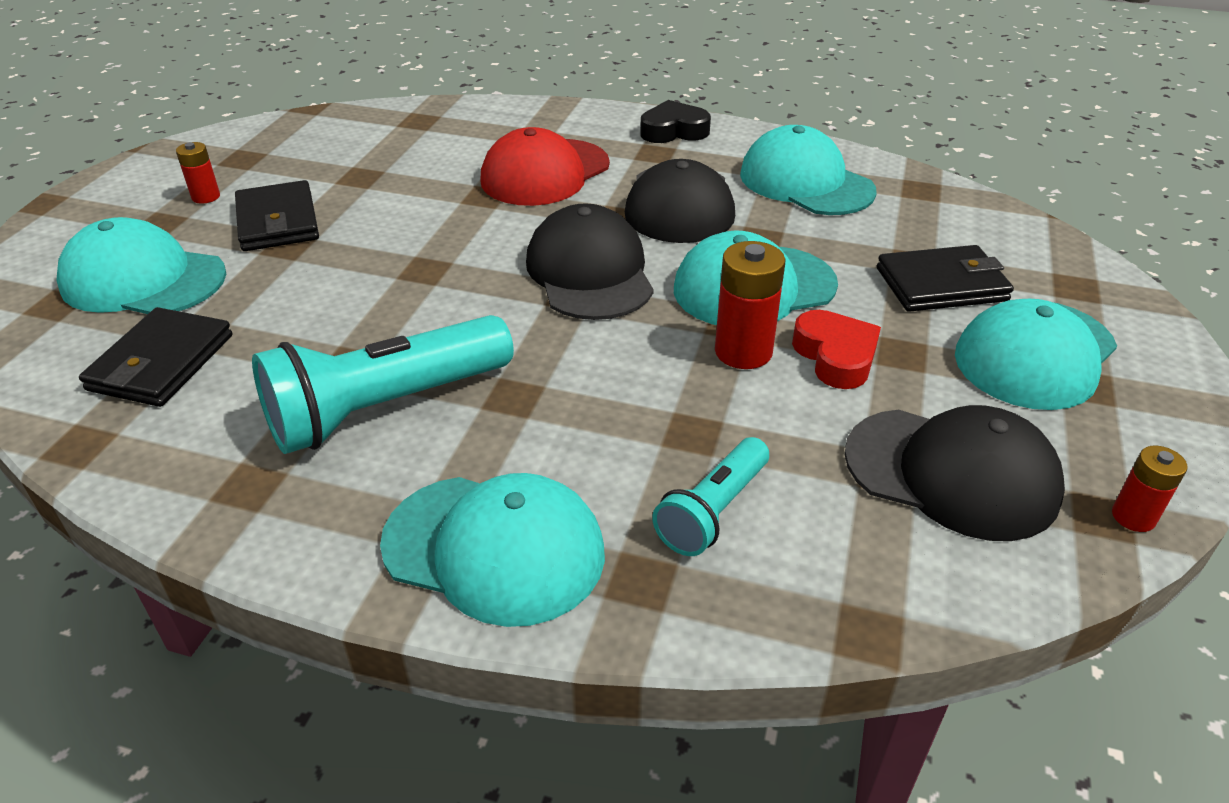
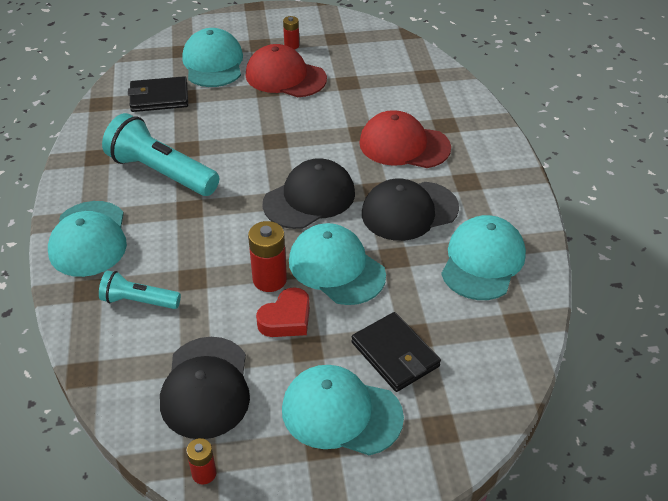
camera: 65 degrees right, 5 degrees up
black wallet [235,180,319,251] -> red cap [246,44,327,97]
black heart [640,100,711,143] -> none

